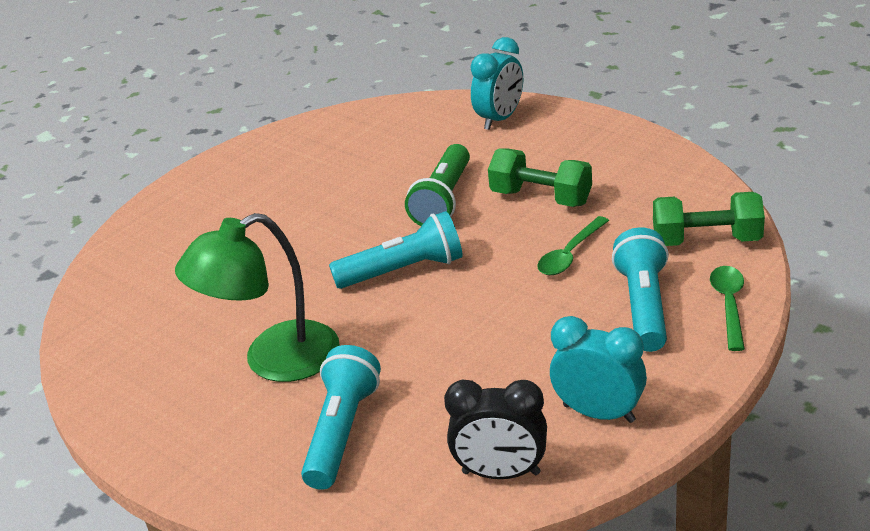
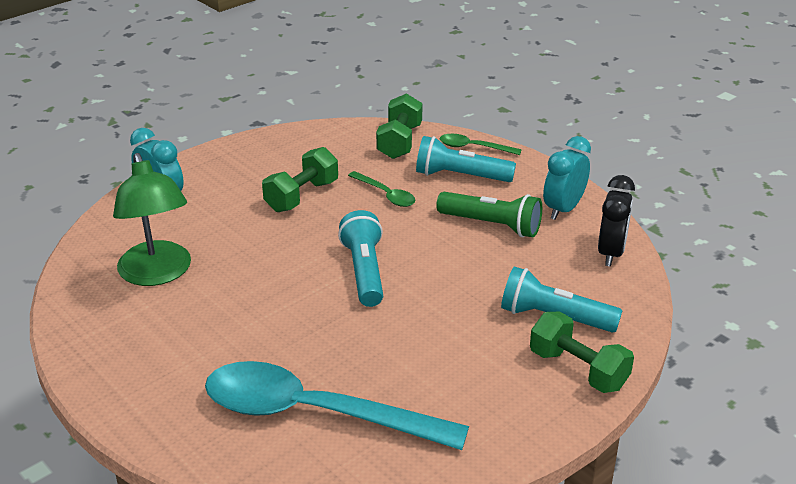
camera: 85 degrees left, 0 degrees up
green lamp [175,213,340,382] -> green lamp moved to [113,153,191,286]
green flashlight [405,144,470,226] -> green flashlight moved to [436,192,542,237]
none -> turquoise spoon [205,361,469,450]
none -> green dumbbell [530,312,634,393]

